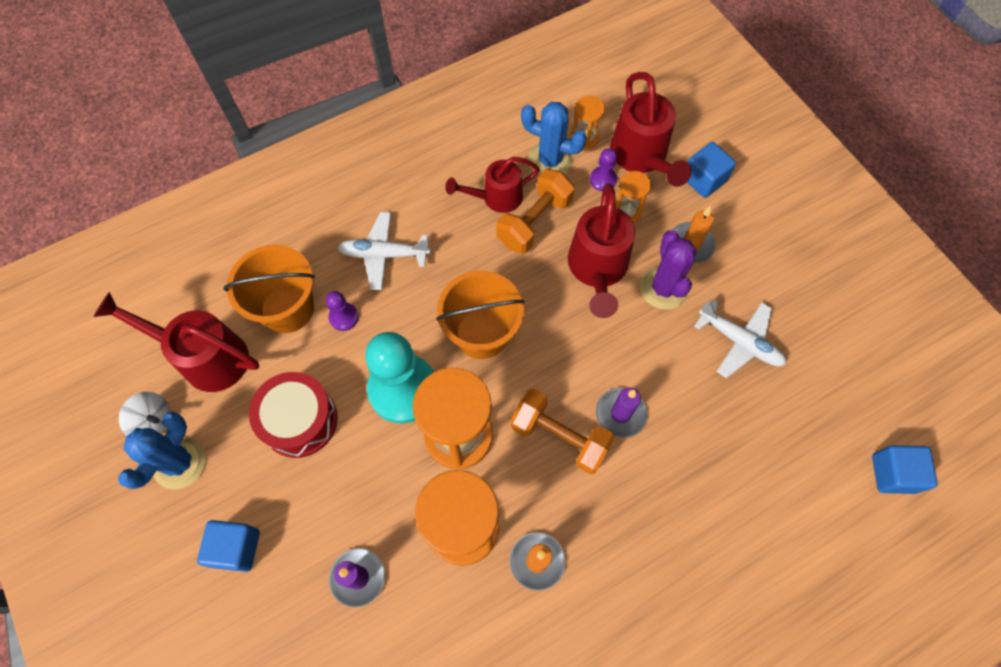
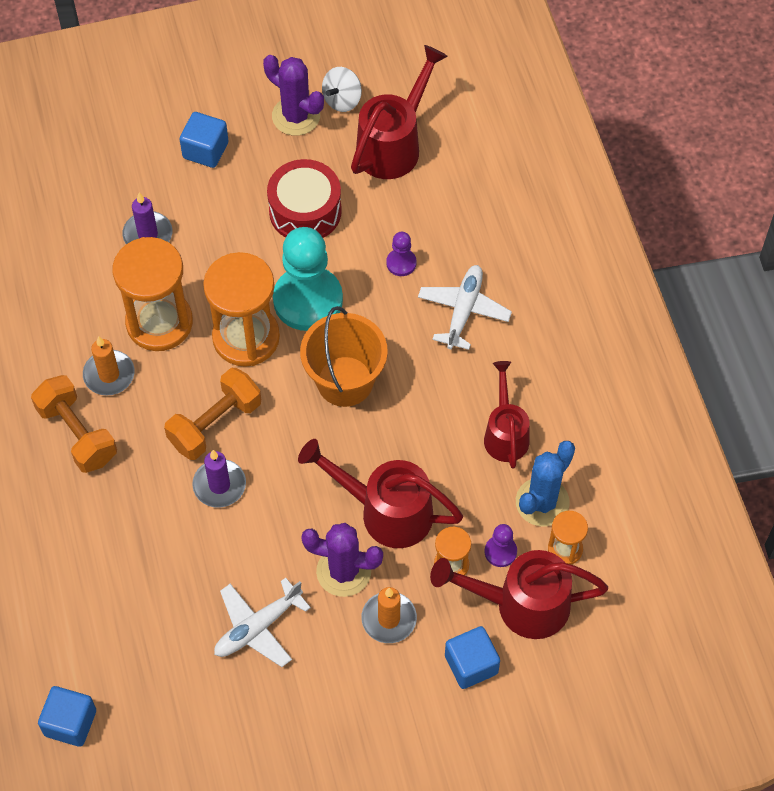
camera: 105 degrees right, 5 degrees down
blue cactus [118,412,206,489] -> purple cactus [263,55,324,136]
orange bucket [223,245,315,333] -> none
orange dumbbell [497,169,575,254] -> orange dumbbell moved to [31,375,117,473]

